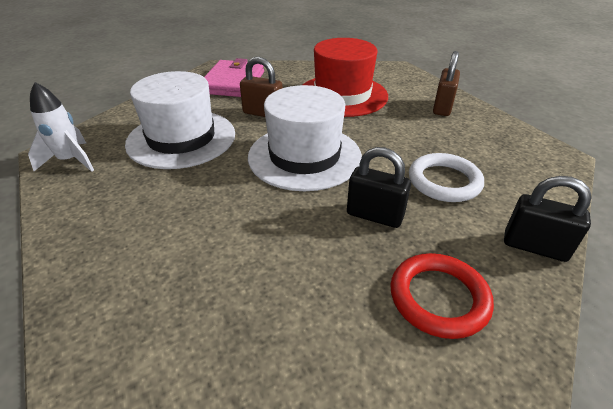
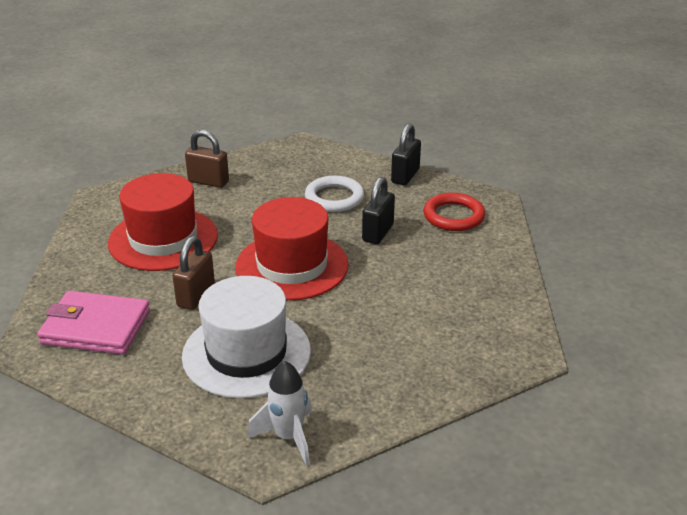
camera: 90 degrees left, 5 degrees down
white hat [248,85,362,191] -> red hat [235,197,349,301]

